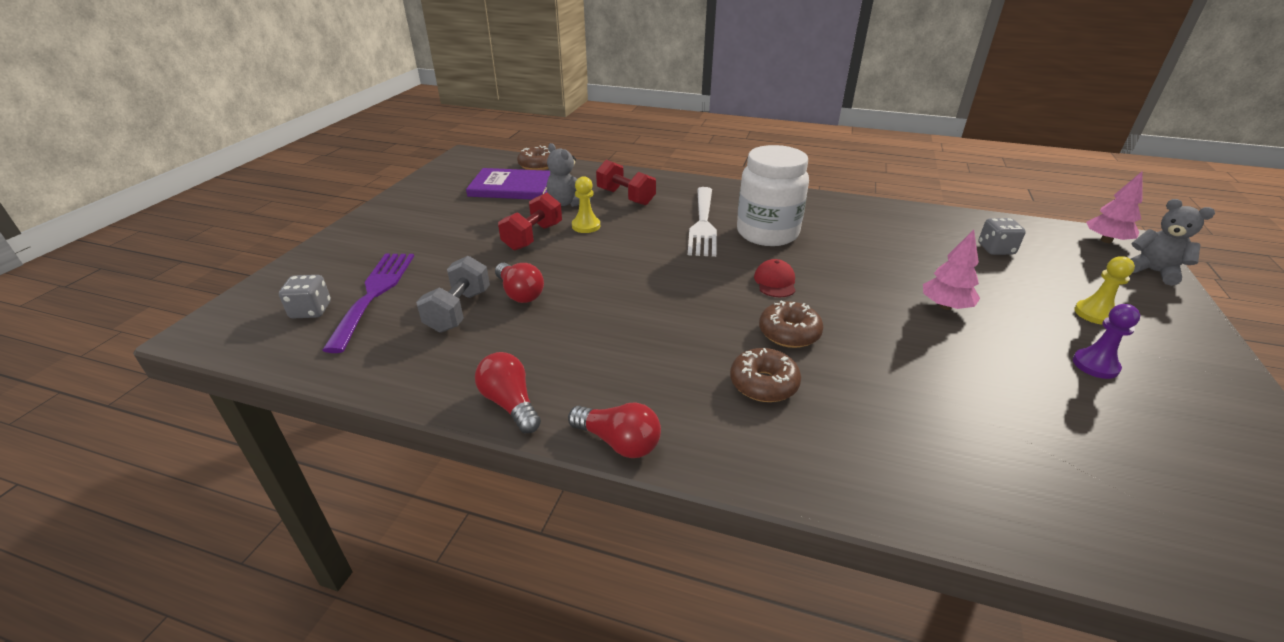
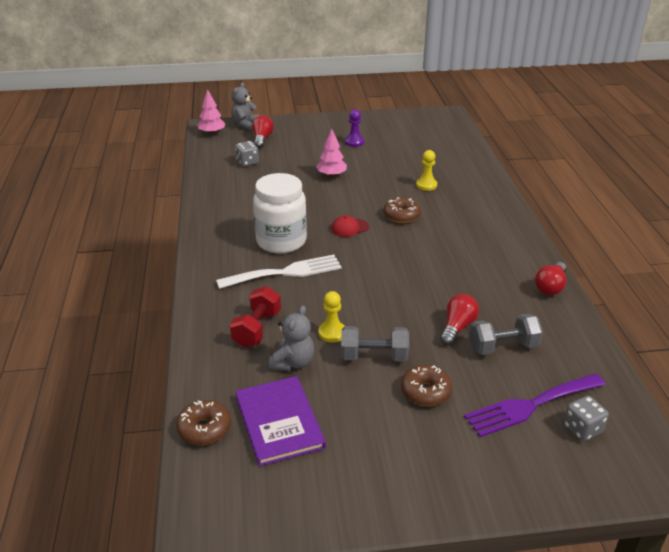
camera: 115 degrees left, 0 degrees up
red dumbbell [498,193,562,250] -> grey dumbbell [341,326,409,362]
red light bulb [568,402,661,458] -> red light bulb moved to [252,115,274,148]
brown donut [730,348,801,402] -> brown donut moved to [401,365,452,406]
yellow pawn [1074,256,1135,325] -> yellow pawn moved to [416,150,437,191]

